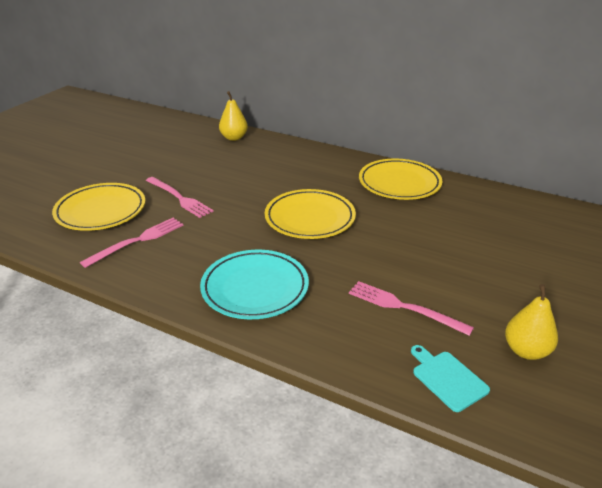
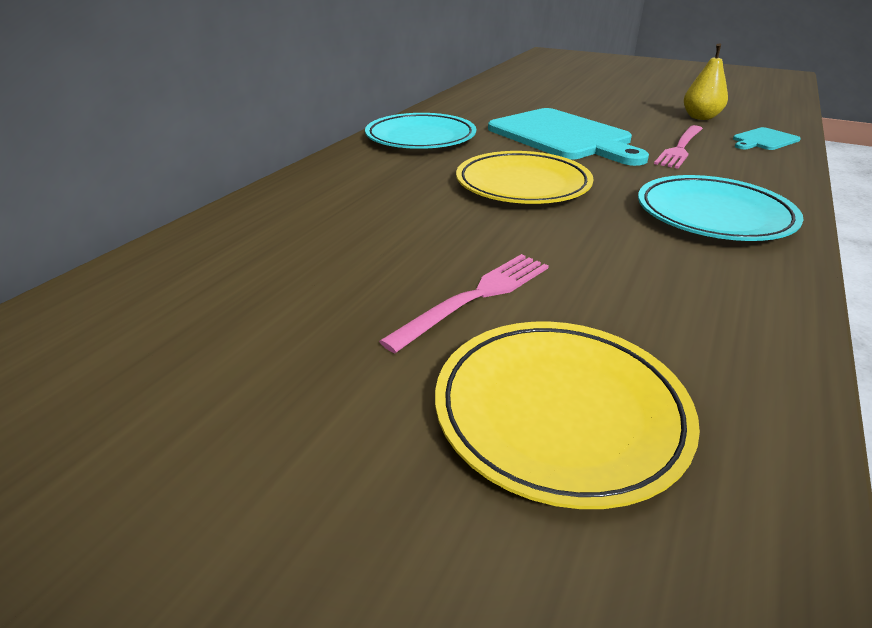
camera: 90 degrees left, 0 degrees up
pink fork [80,218,183,268] -> none
yellow pear [219,91,248,141] -> none
yellow plate [359,159,443,200] -> turquoise plate [365,113,476,149]
none -> turquoise cutting board [488,108,649,166]

